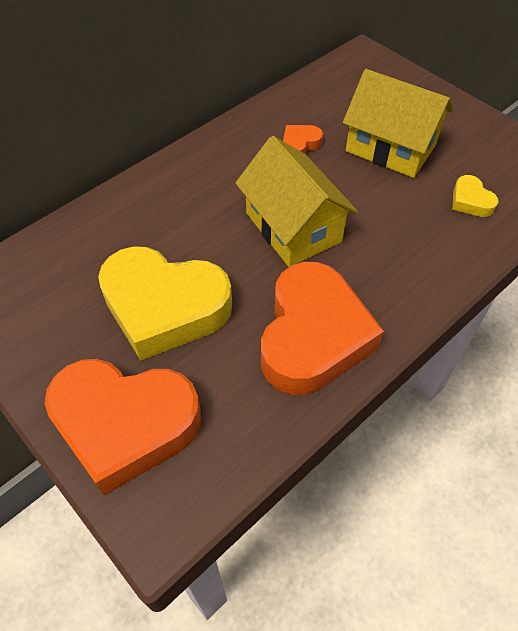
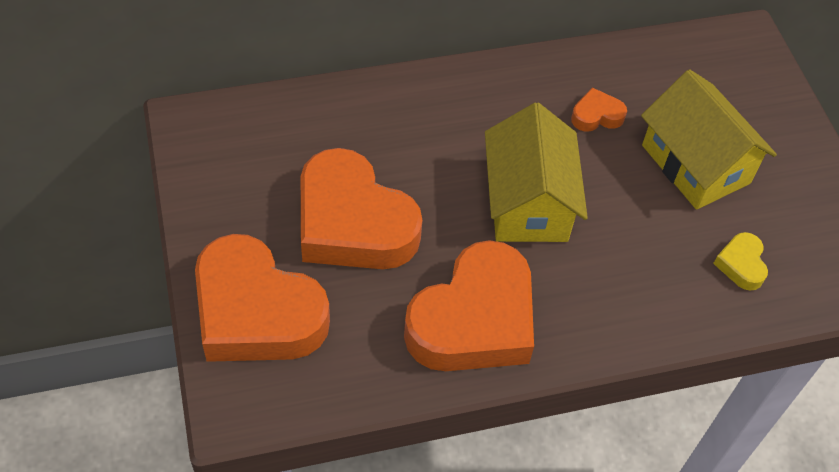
camera: 25 degrees right, 0 degrees up
yellow heart [98,246,232,360] -> orange heart [301,148,422,269]

